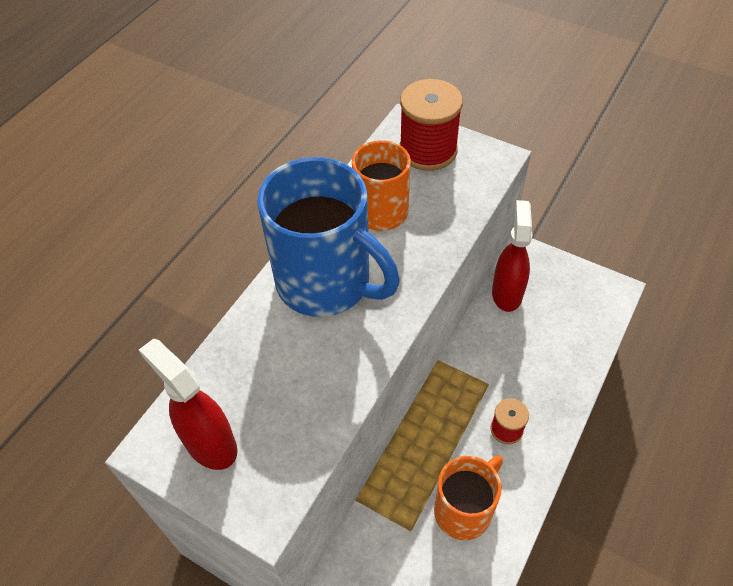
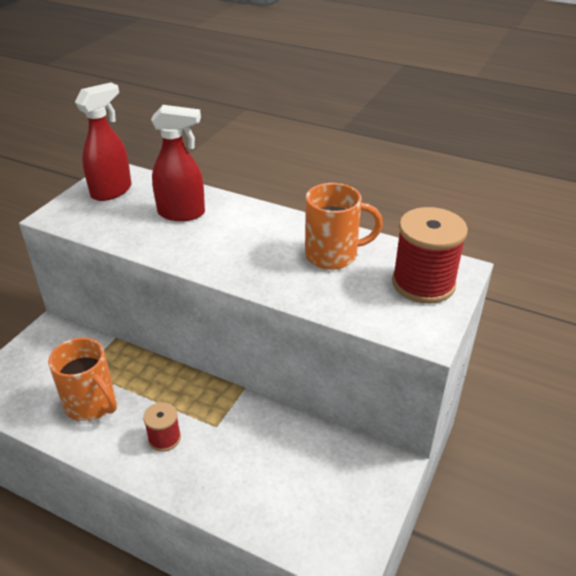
camera: 85 degrees right, 15 degrees down
blue mug [257,157,400,317] -> none
red spray bottle [492,200,533,312] -> red spray bottle moved to [151,105,205,221]

